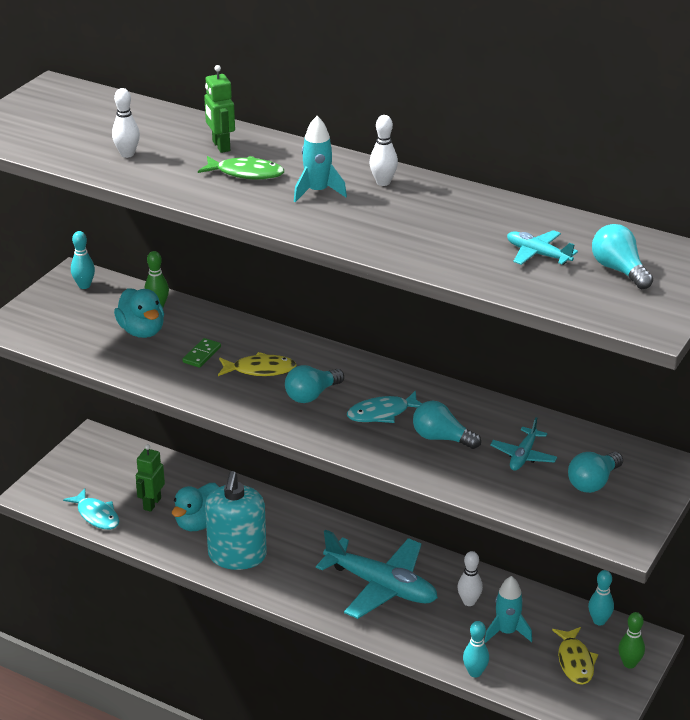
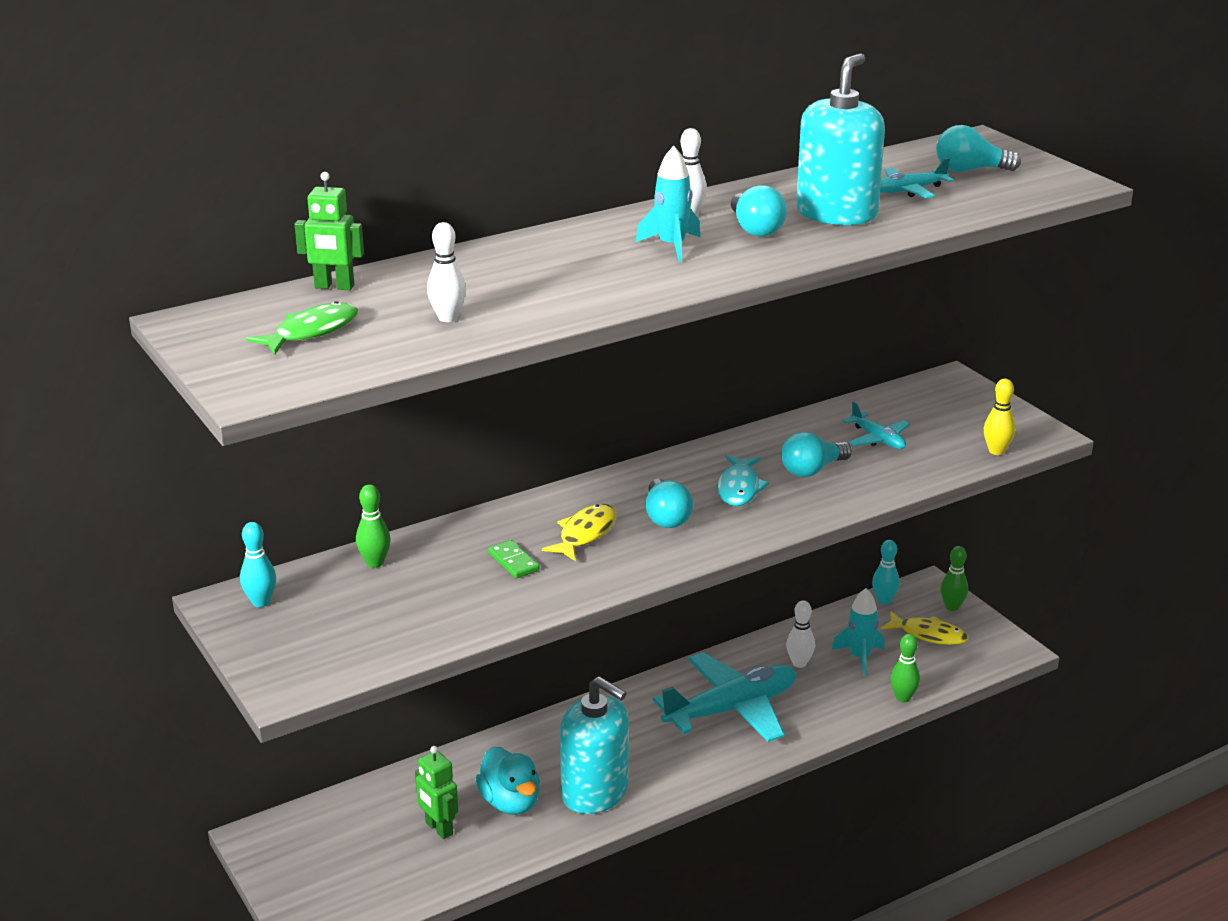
camera: 60 degrees left, 5 degrees down
turquoise fish [63,488,119,530] -> none
turquoise duck [114,288,164,338] -> none
green fish [198,156,284,180] -> green fish moved to [246,301,358,354]
green robot [204,65,235,153] -> green robot moved to [295,172,364,290]
turquoise bowling pin [463,621,489,678] -> green bowling pin [890,634,920,702]
turquoise light bulb [568,452,623,493] -> turquoise light bulb moved to [731,185,787,236]
none -> turquoise soap dispenser [796,54,885,225]
none -> yellow bowling pin [984,379,1015,455]

